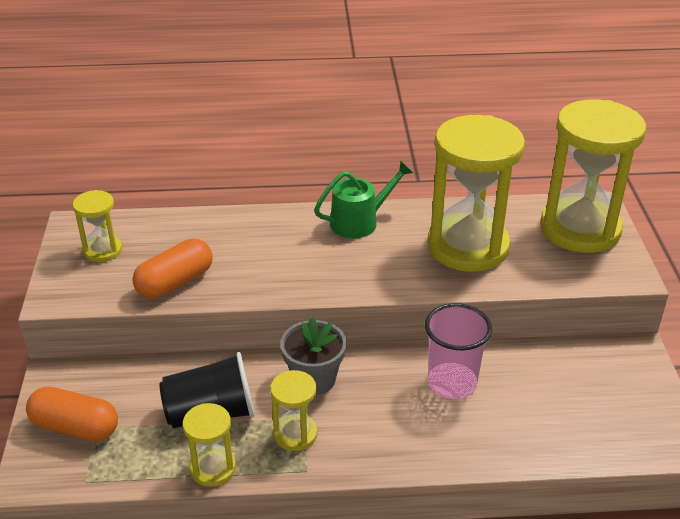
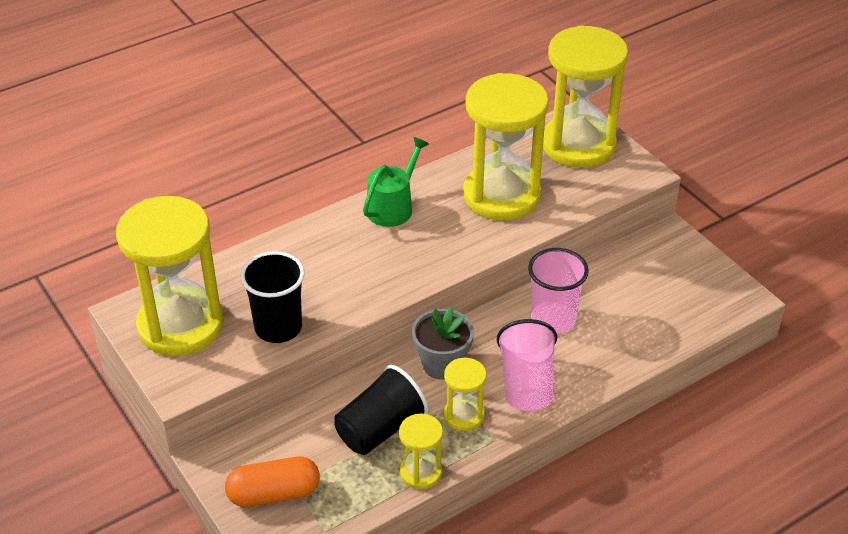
camera: 30 degrees left, 5 degrees up
yellow hourglass [73,190,122,262] -> yellow hourglass [116,196,224,356], size x2.13
orange capsule [132,239,213,299] -> black cup [240,251,305,343]
none -> pink cup [497,319,557,411]

